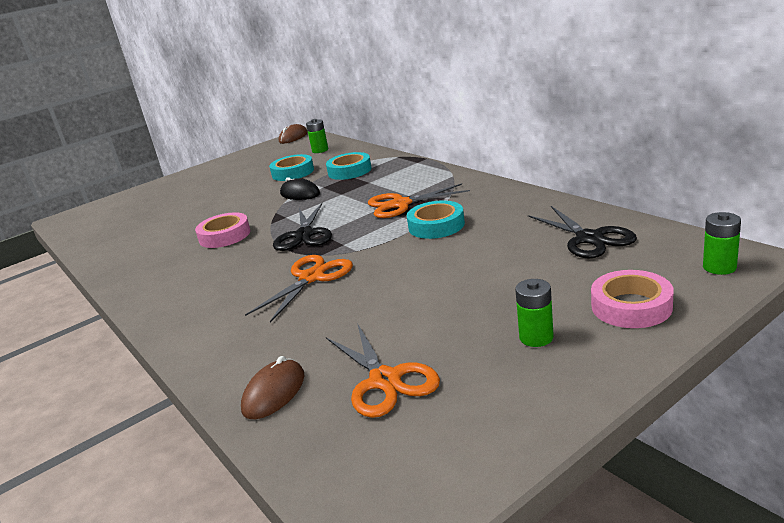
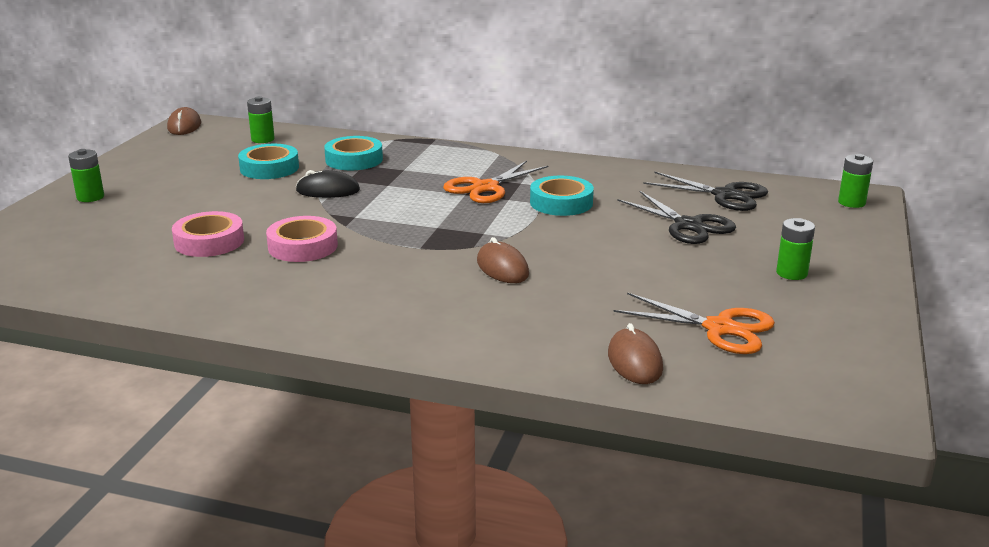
camera: 40 degrees left, 0 degrees up
orange scissors [245,255,353,323] -> brown mouse [477,237,529,283]
black scissors [273,203,332,251] -> black scissors moved to [617,191,736,244]
pink tape [591,270,674,328] -> pink tape moved to [172,211,244,257]
none -> green battery [68,149,104,202]

